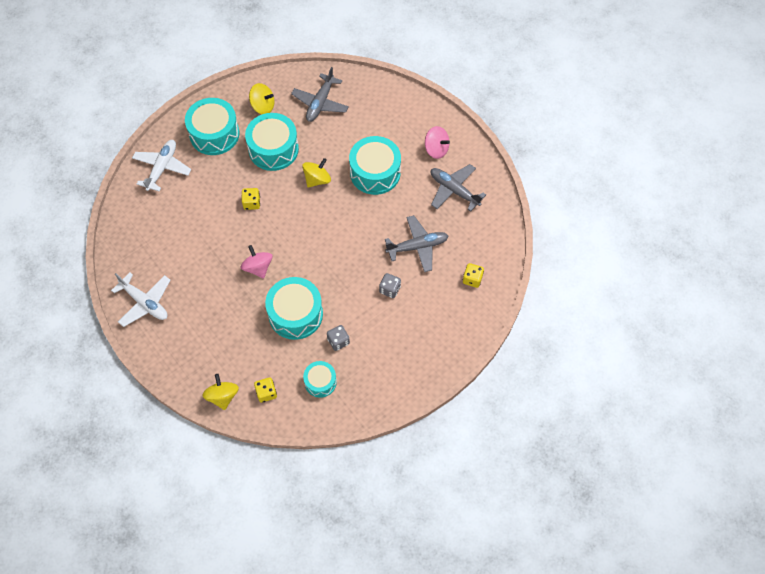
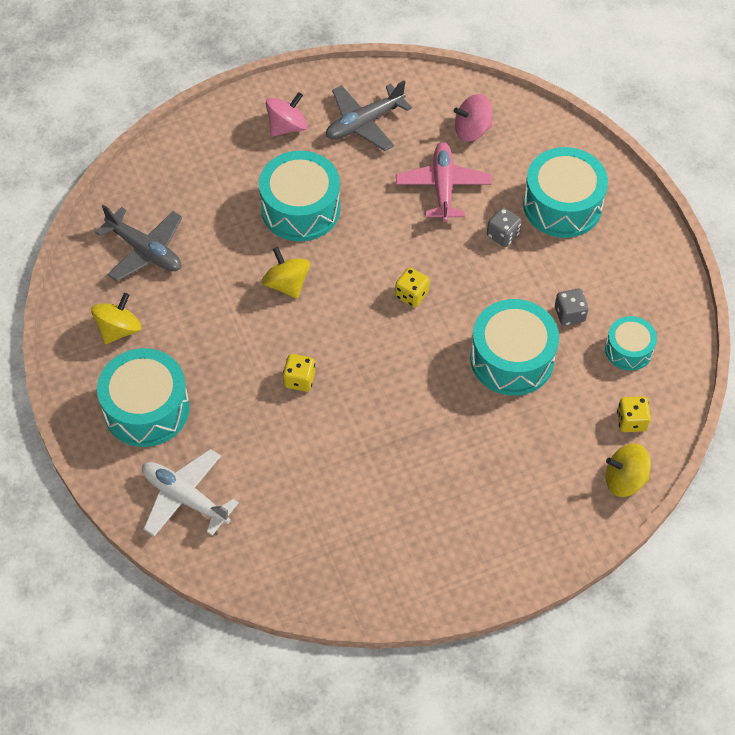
camera: 75 degrees left, 5 degrees down
white plane [111,272,170,327] -> none
pink spinning top [241,245,273,279] -> pink spinning top moved to [454,94,493,142]
turquoise drum [245,113,299,171] -> turquoise drum moved to [523,147,608,238]
grey plane [385,215,448,272] -> pink plane [396,142,492,222]
yellow dice [463,263,484,288] -> yellow dice moved to [395,267,429,307]

